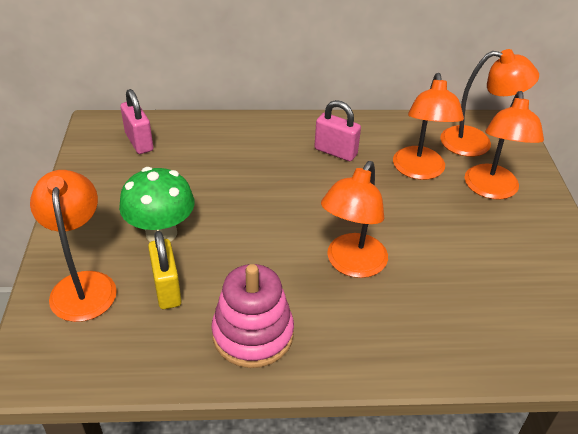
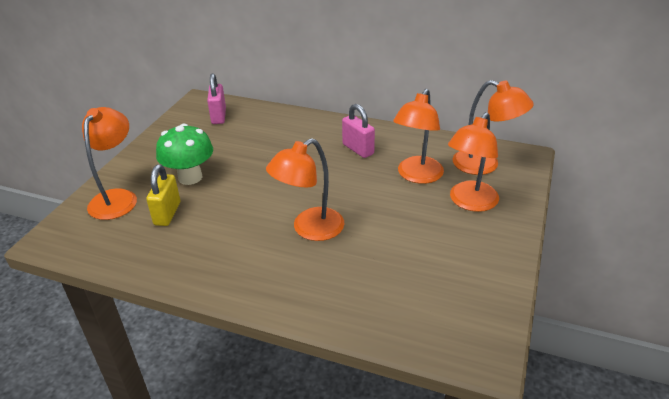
camera: 25 degrees right, 5 degrees down
pink stacking toy [211,264,294,368] -> none

